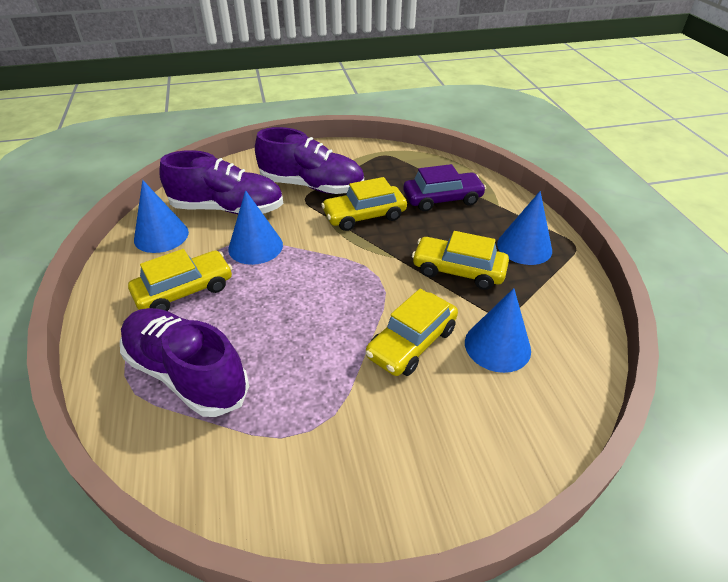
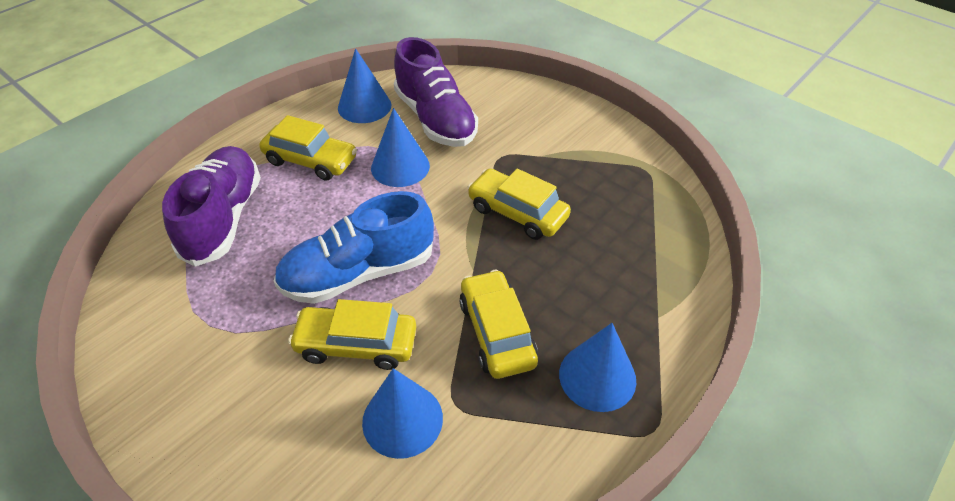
camera: 55 degrees right, 5 degrees up
purple shoe [255,127,364,194] -> none
purple car [403,164,486,212] -> none
none -> blue shoe [274,191,434,304]

